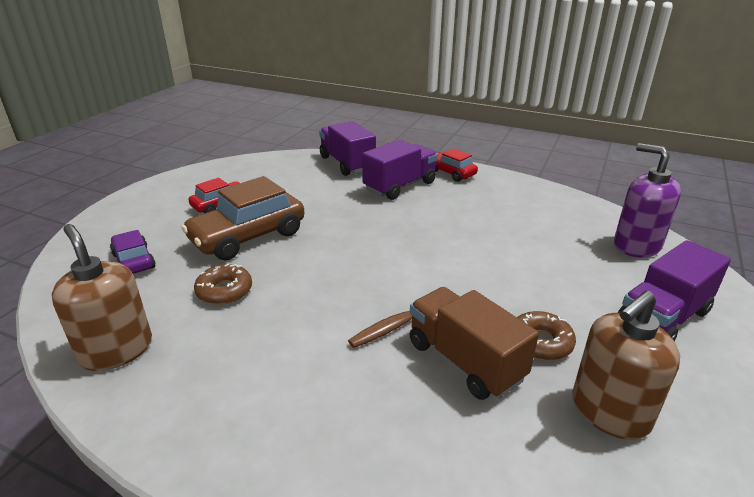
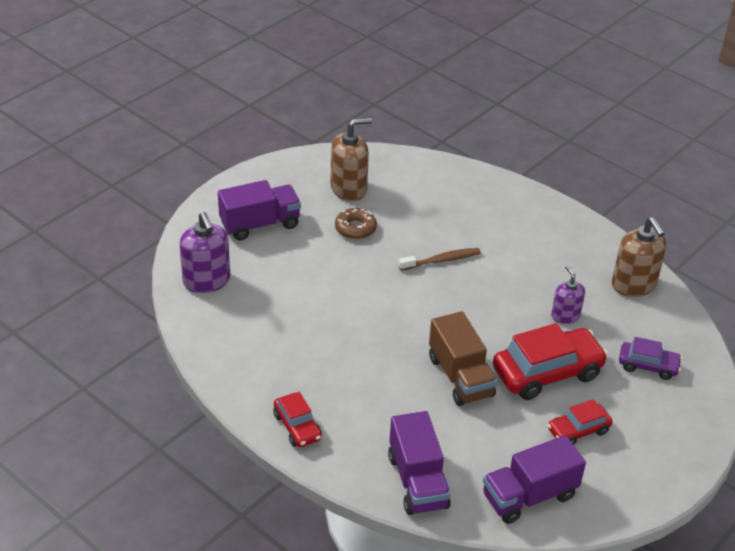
camera: 165 degrees left, 10 degrees up
purple car [110,230,156,274] -> purple car turned 60 degrees counterclockwise [619,337,682,380]
brown car [181,176,304,260] -> red car [493,323,608,400]
brown donut [194,264,252,305] -> purple soap dispenser [551,265,585,324]
purple truck [362,140,438,200] -> purple truck moved to [483,435,586,524]
brown truck [410,287,539,400] -> brown truck moved to [429,311,497,406]

